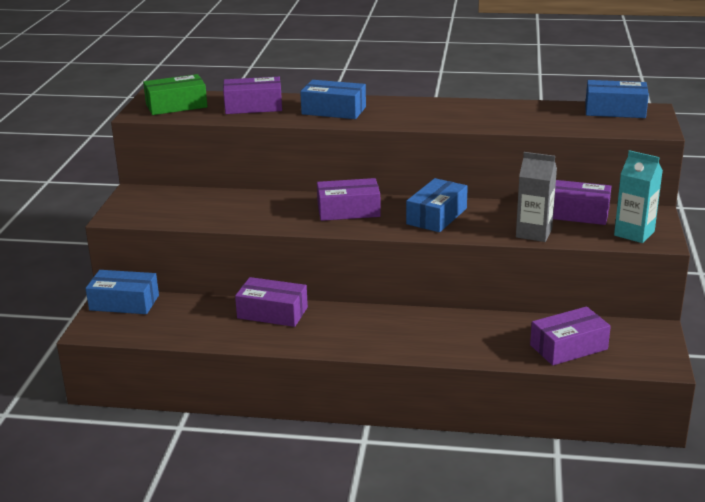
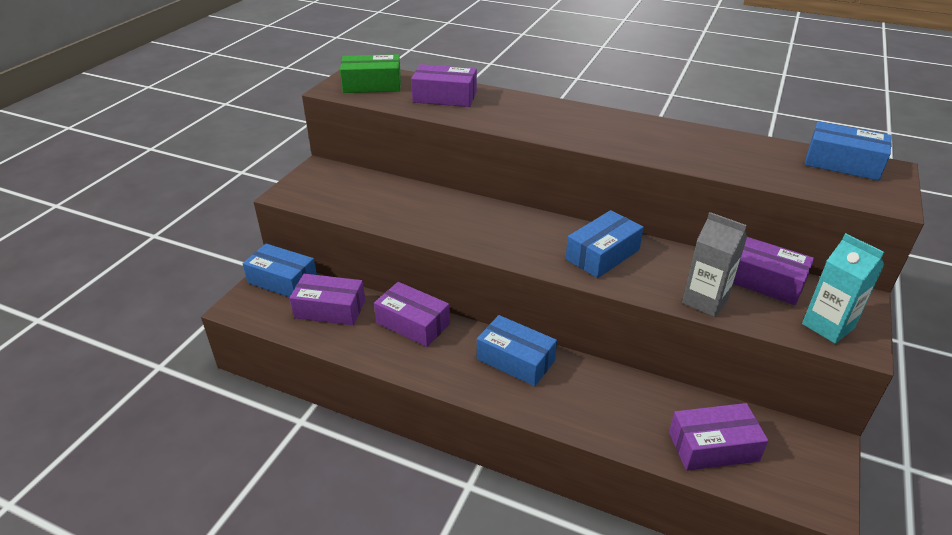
camera: 15 degrees right, 10 degrees up
blue box [300,80,366,119] -> blue box moved to [477,315,557,386]
purple box [317,178,381,221] -> purple box moved to [289,274,365,325]

